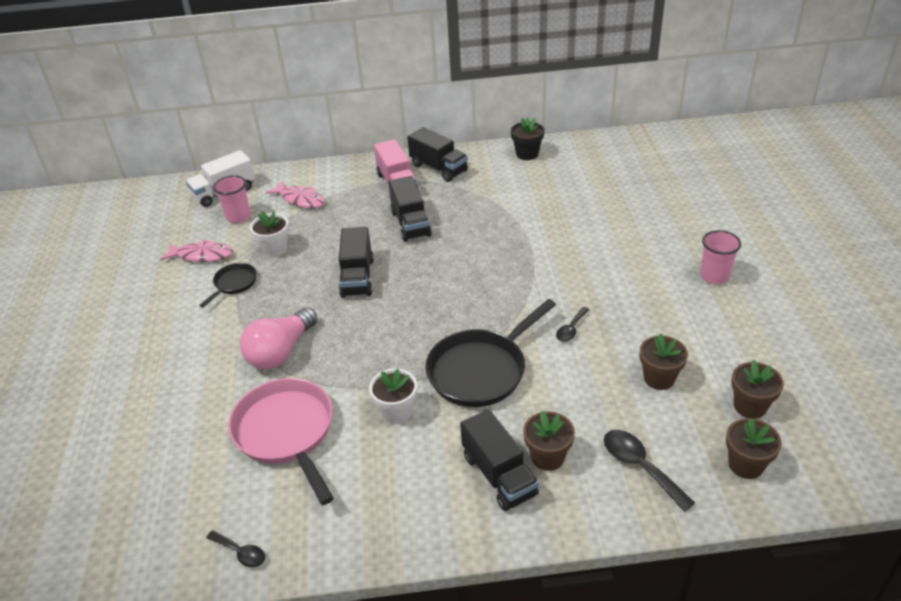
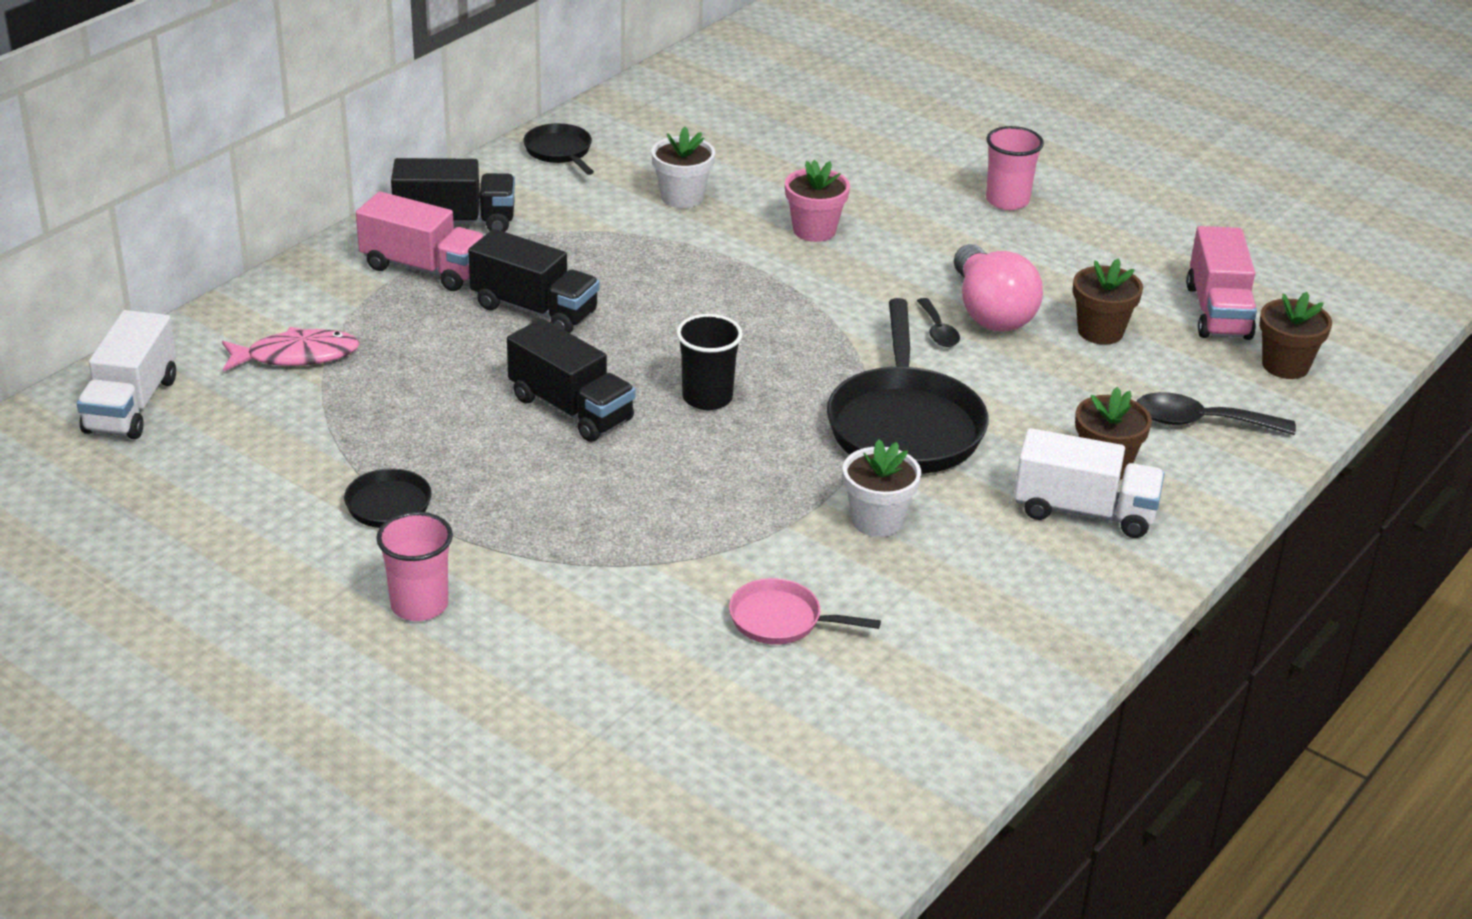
camera: 50 degrees left, 5 degrees down
pink fish [160,239,233,262] -> none
black spoon [206,530,265,567] -> none
pink cup [213,175,251,223] -> pink cup moved to [376,512,453,621]
pink pan [228,378,334,505] -> pink pan [729,578,881,645], size x0.51
pink light bulb [239,307,317,370] -> pink light bulb moved to [954,244,1043,331]
white flower pot [250,211,289,257] -> white flower pot moved to [651,127,715,208]
black truck [460,409,539,511] -> white truck [1014,428,1165,538]
black flower pot [511,118,545,160] -> black pan [523,123,594,175]
brown flower pot [731,360,784,419] -> pink truck [1186,226,1257,340]
none -> black cup [676,314,743,410]
none -> pink flower pot [785,160,850,242]

